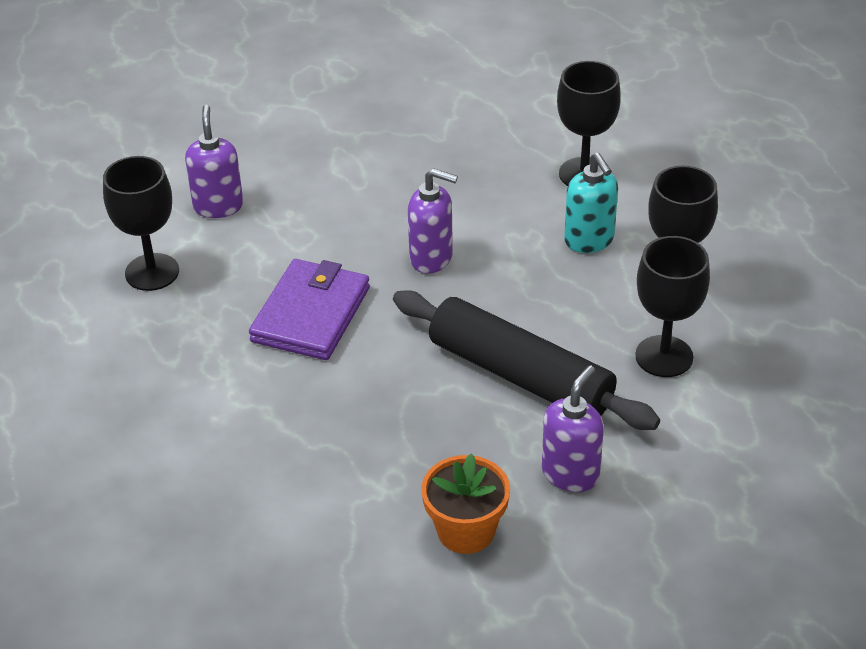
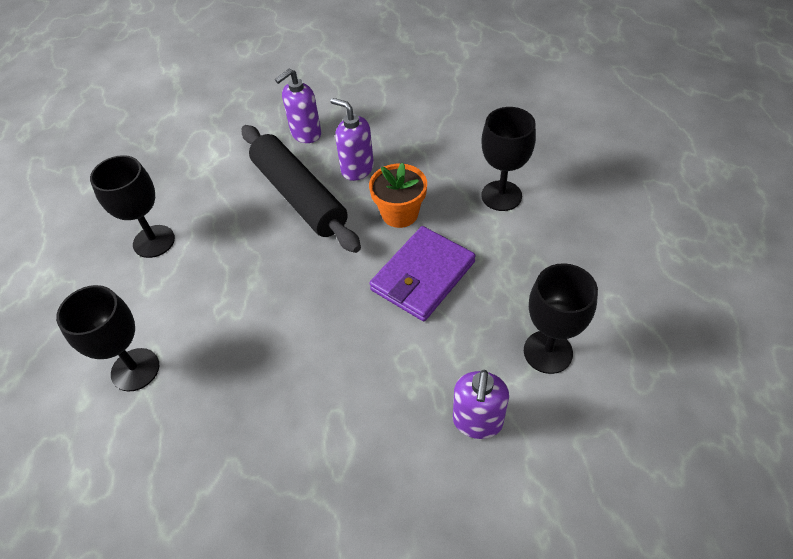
camera: 160 degrees left, 10 degrees up
purple soap dispenser [408,168,458,274] -> purple soap dispenser moved to [330,98,374,181]
orange flower pot [421,453,510,554] -> orange flower pot moved to [369,163,427,228]
turquoise soap dispenser [564,153,618,253] -> none
black goblet [635,236,710,377] -> black goblet moved to [481,107,536,211]

